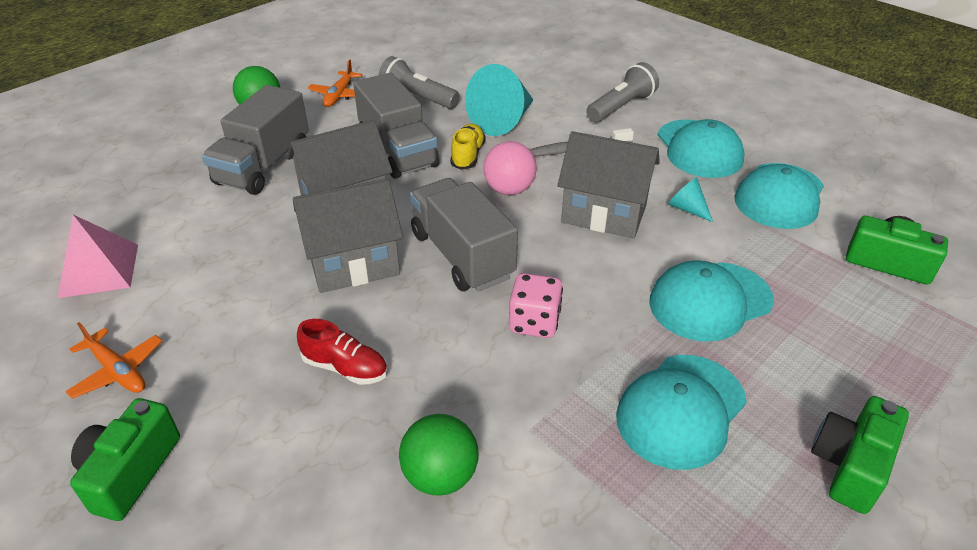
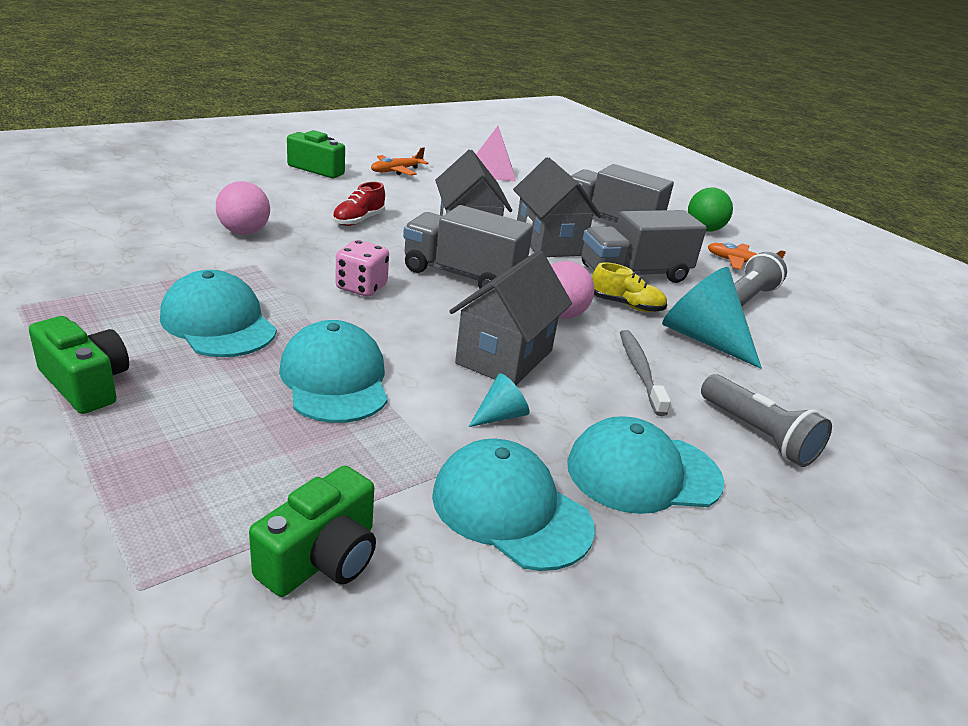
camera: 95 degrees right, 10 degrees down
green ball [399,414,478,495] -> pink ball [216,181,270,235]
grey truck [410,178,518,292] -> grey truck turned 135 degrees counterclockwise [403,205,533,289]

